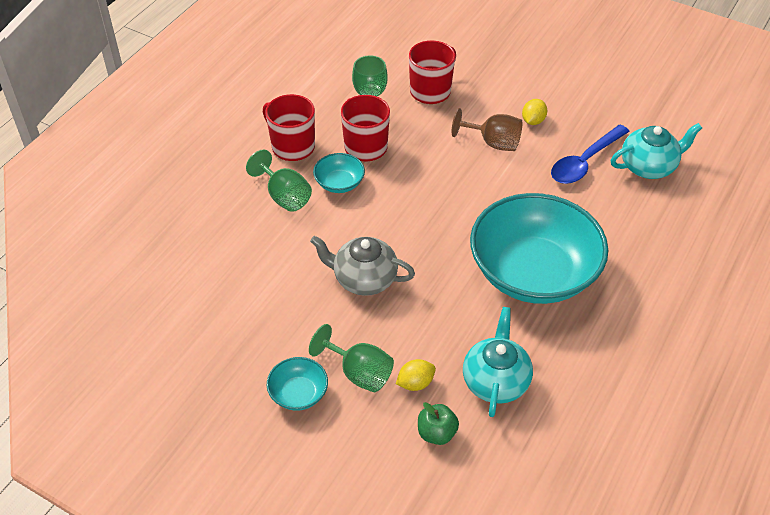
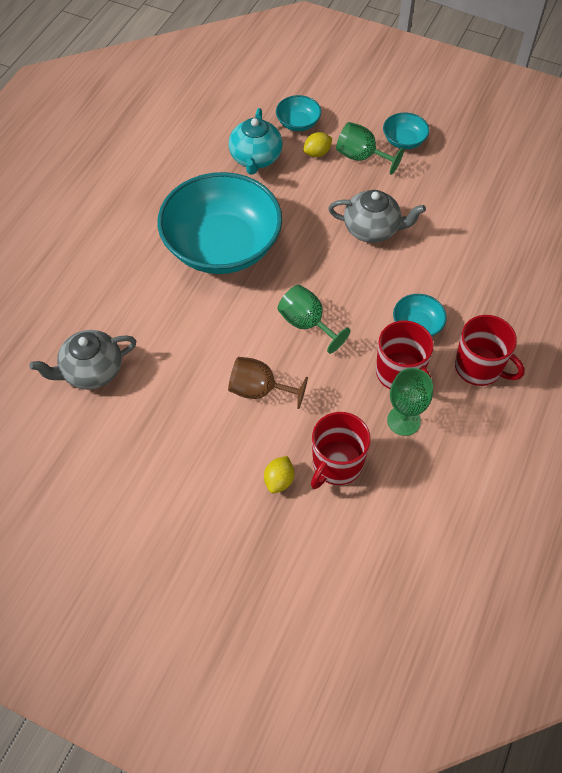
camera: 175 degrees right, 10 degrees up
green goblet [246,149,312,212] -> green goblet moved to [278,284,351,354]
green apple [418,402,459,445] -> turquoise bowl [276,95,321,131]
yellow lemon [522,99,547,125] -> yellow lemon moved to [264,456,294,493]
blue spoon [551,125,630,184] -> none
turquoise teapot [611,123,702,179] -> grey teapot [29,330,136,390]

